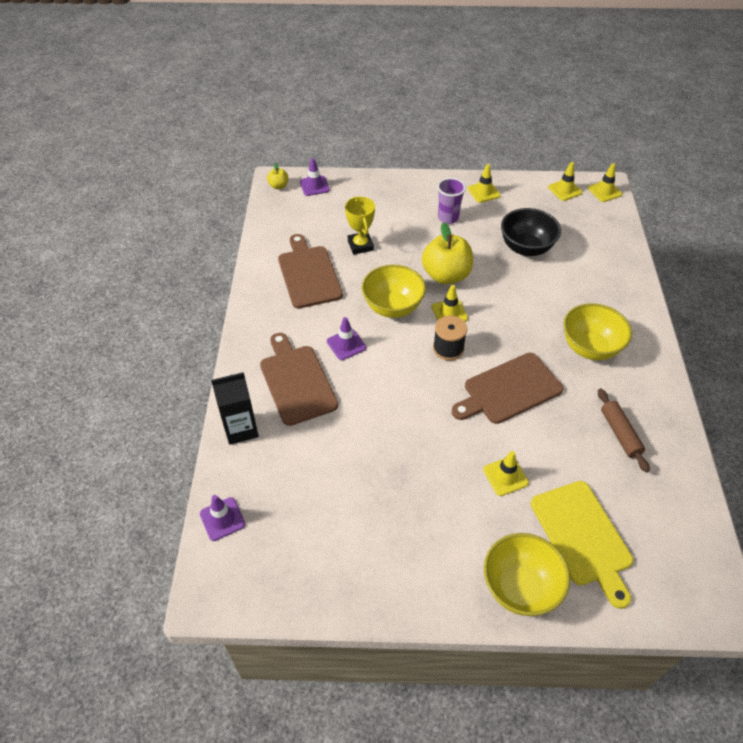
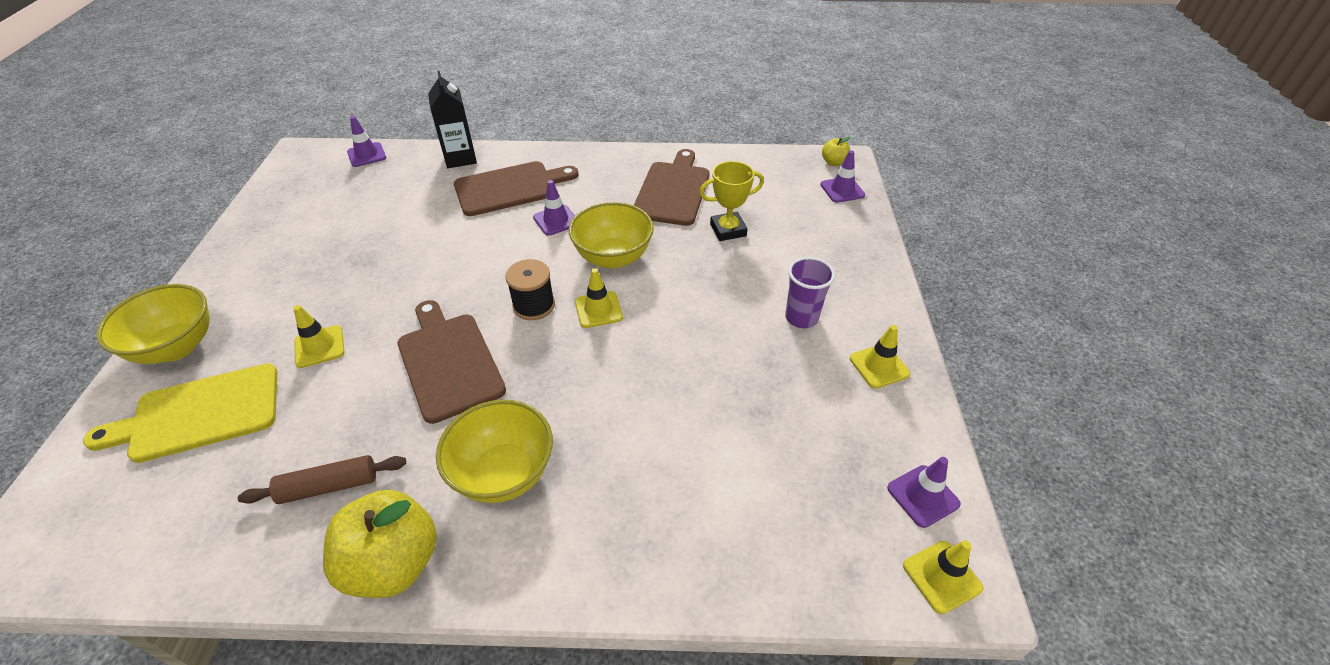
camera: 90 degrees right, 5 degrees down
brown cutting board [278,234,343,308] -> brown cutting board turned 60 degrees counterclockwise [634,149,709,226]
yellow apple [422,222,473,284] -> yellow apple moved to [323,490,437,598]
black bowl [501,208,561,256] -> none
yellow traffic cone [548,162,582,201] -> purple traffic cone [887,457,961,528]

